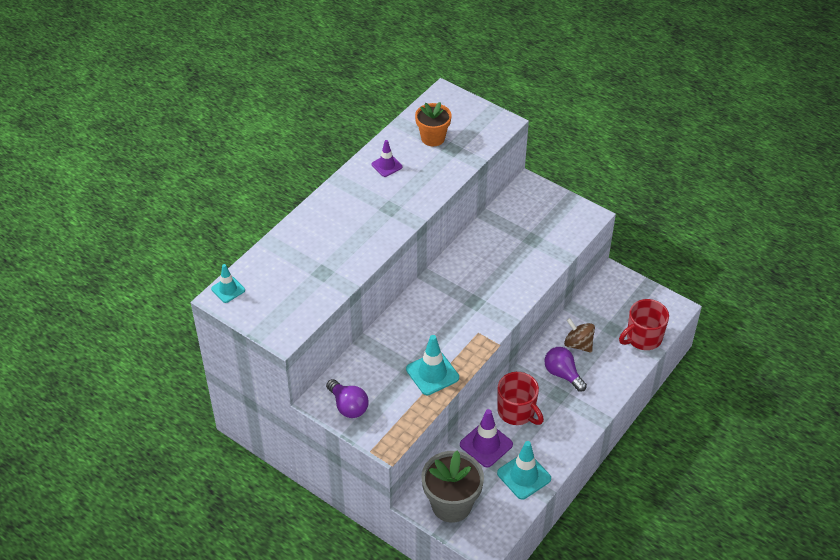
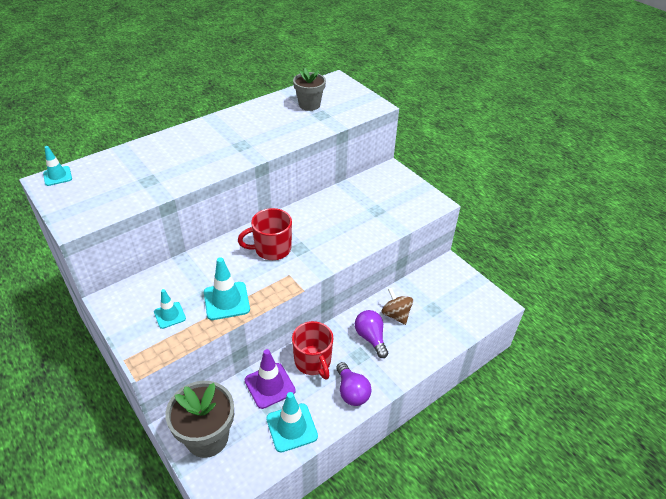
camera: 15 degrees right, 5 degrees down
purple light bulb [326,379,368,418] -> purple light bulb moved to [336,362,371,406]
purple traffic cone [371,140,403,177] -> none
orange flower pot [415,102,452,146] -> grey flower pot [293,68,326,111]
red mug [619,299,669,350] -> red mug moved to [238,208,292,260]
none -> turquoise traffic cone [154,289,186,329]

